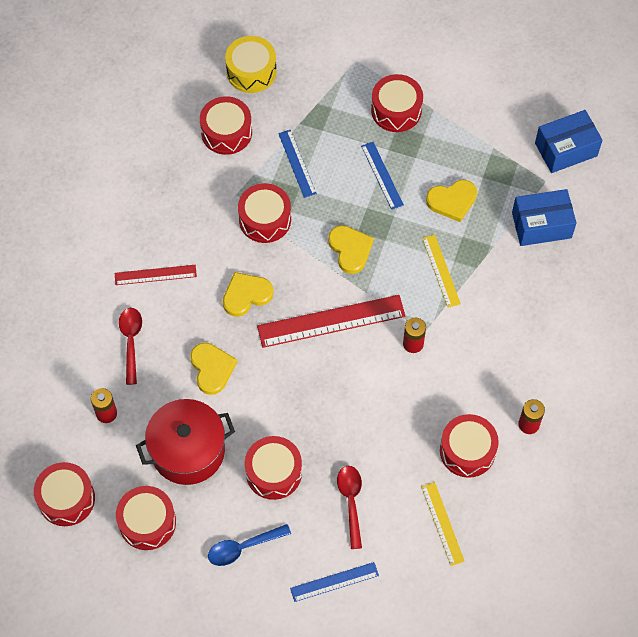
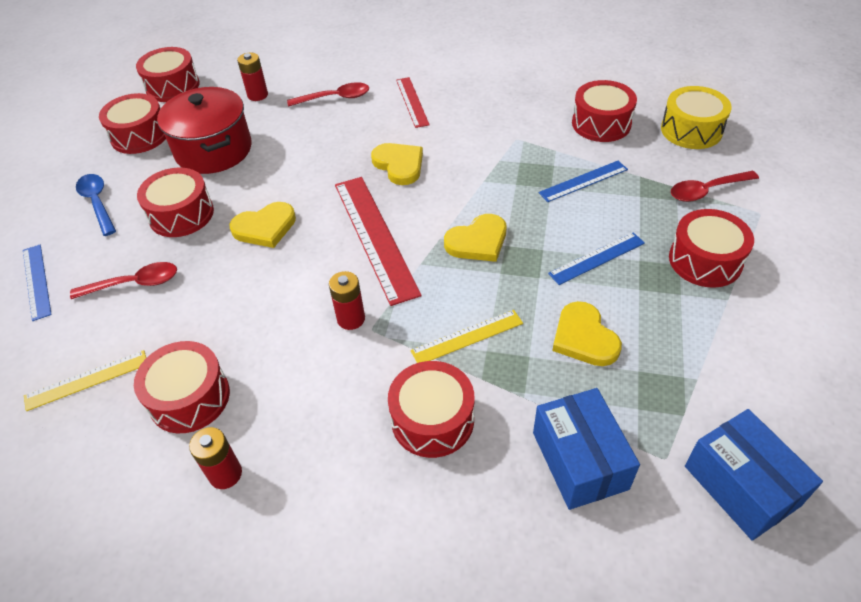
camera: 85 degrees right, 15 degrees down
yellow heart [190,343,237,395] -> yellow heart moved to [230,202,296,248]
red drum [238,183,291,243] -> red drum moved to [388,361,474,458]
none -> red spoon [671,171,759,202]

